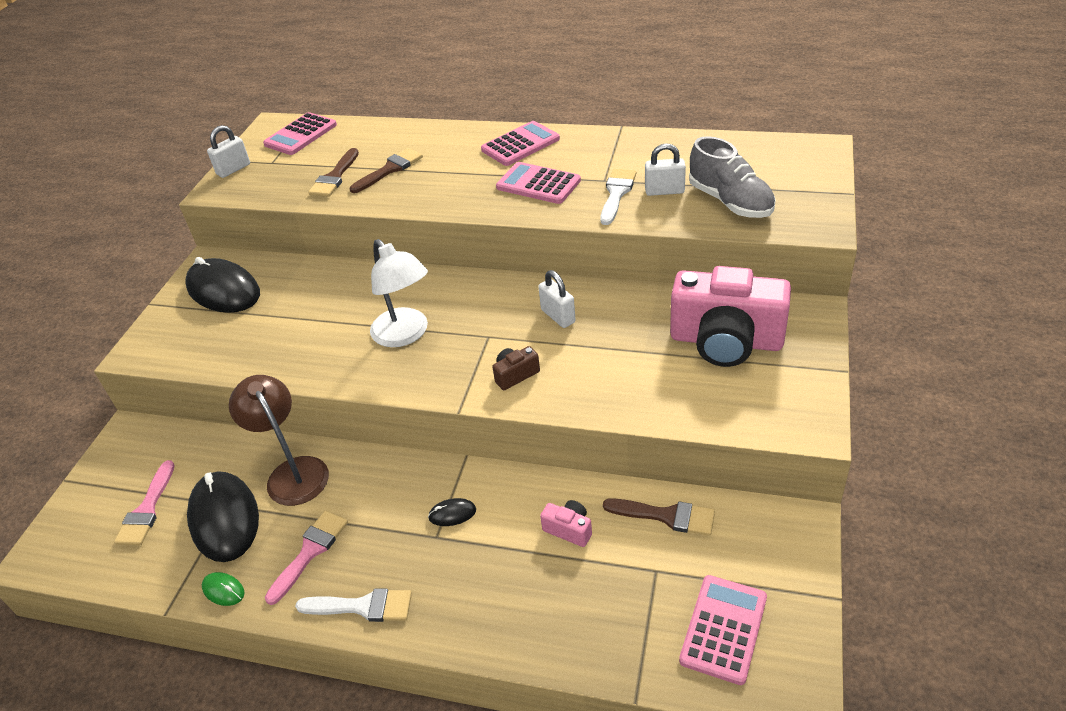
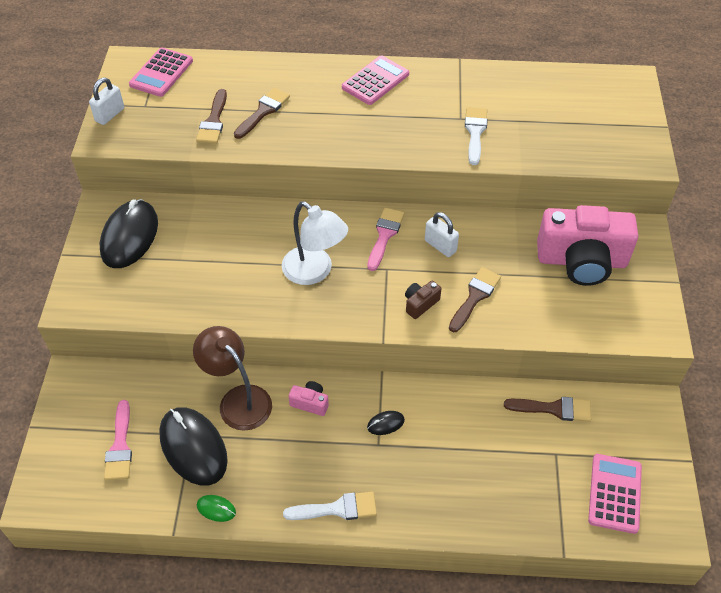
camera: 15 degrees left, 10 degrees up
black mouse [185,257,260,313] -> black mouse turned 75 degrees clockwise [100,199,158,268]
pink brush [265,511,348,605] -> pink brush moved to [367,208,404,271]
pink calculator [496,162,581,204] -> none
pink camera [540,500,592,547] -> pink camera moved to [289,381,329,416]
white padlock [645,143,686,196] -> none
grey shoe [689,136,776,218] -> none
none -> brown brush [449,267,501,332]

